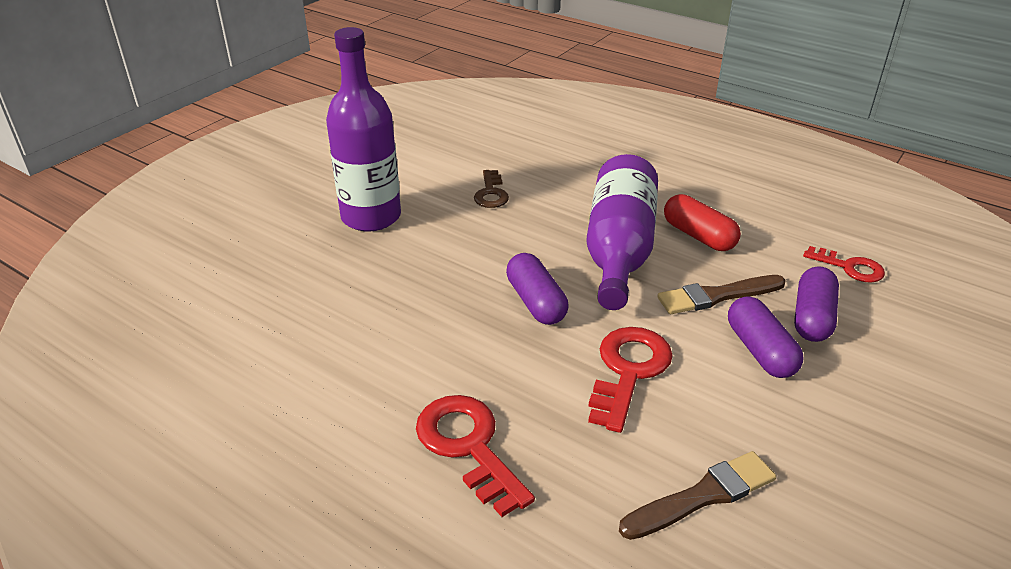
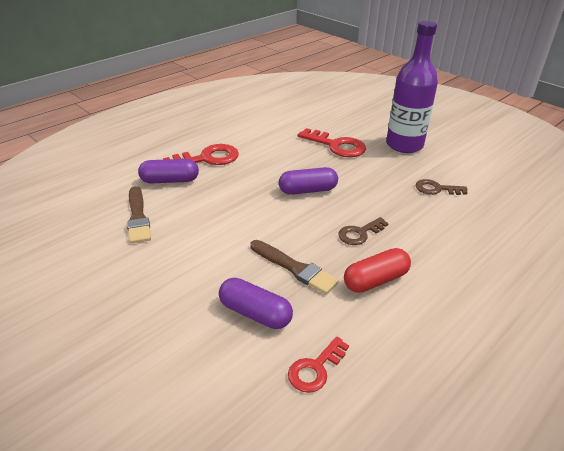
camera: 100 degrees right, 0 degrees up
purple bottle [586,154,658,310] -> brown key [338,217,389,245]
red key [588,327,673,433] -> red key moved to [298,128,366,157]
brown brush [657,275,786,314] -> brown brush turned 135 degrees clockwise [250,240,339,294]
purple capsule [728,296,804,378] -> purple capsule moved to [138,159,199,183]

